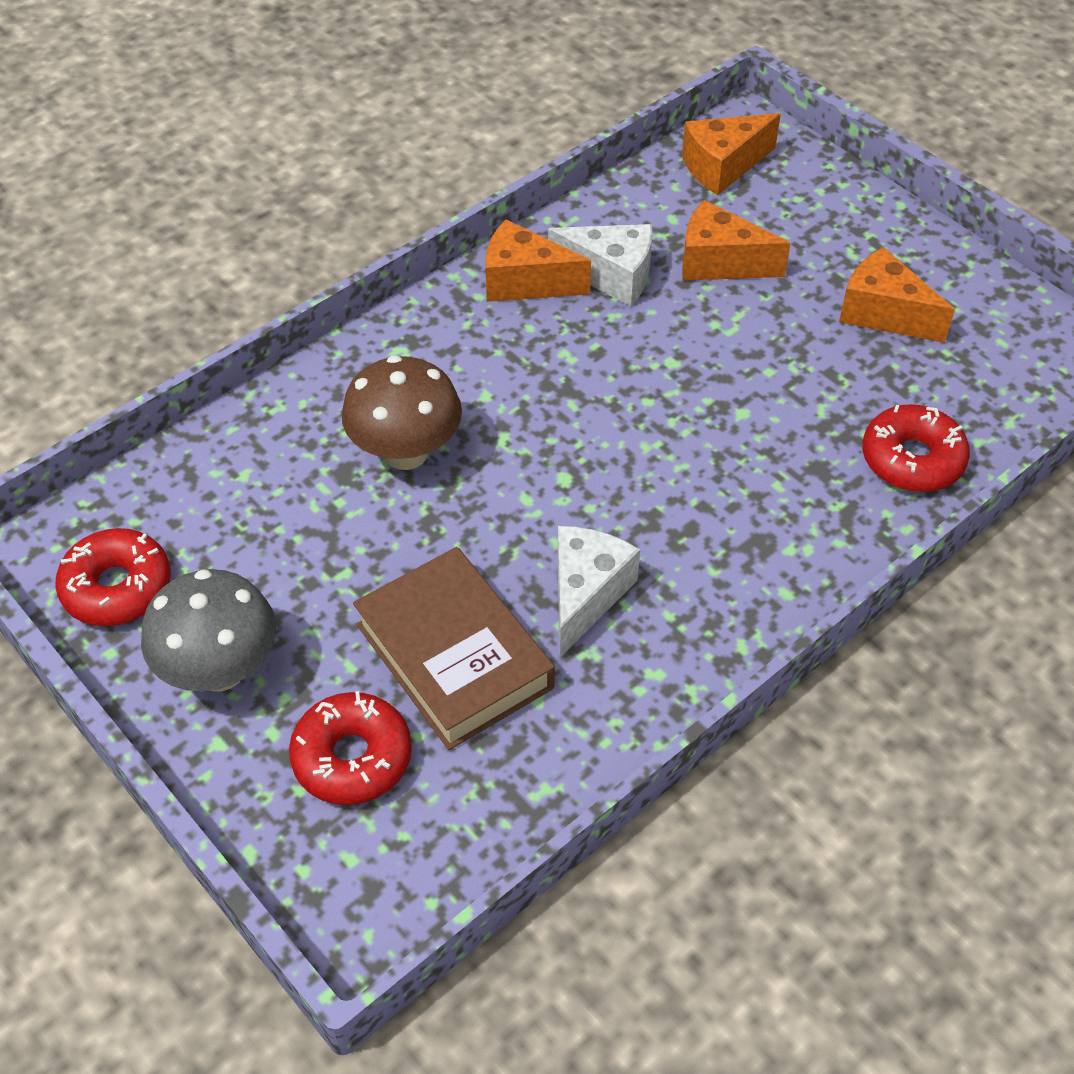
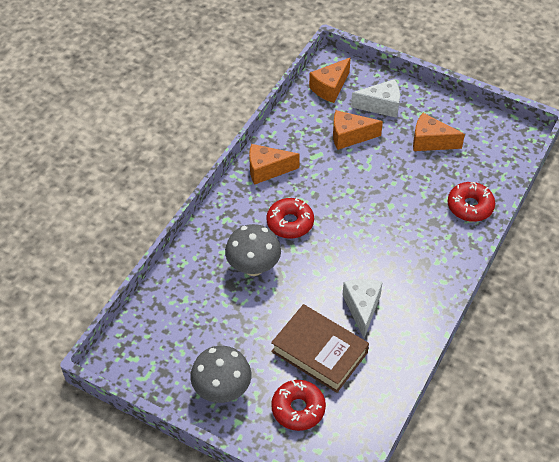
camera: 20 degrees left, 0 degrees up
red donut [55,528,171,626] -> red donut moved to [266,197,314,239]
brown mushroom [341,355,462,470] -> grey mushroom [225,224,281,276]
white cheese [548,224,652,306] -> white cheese moved to [351,79,400,118]

